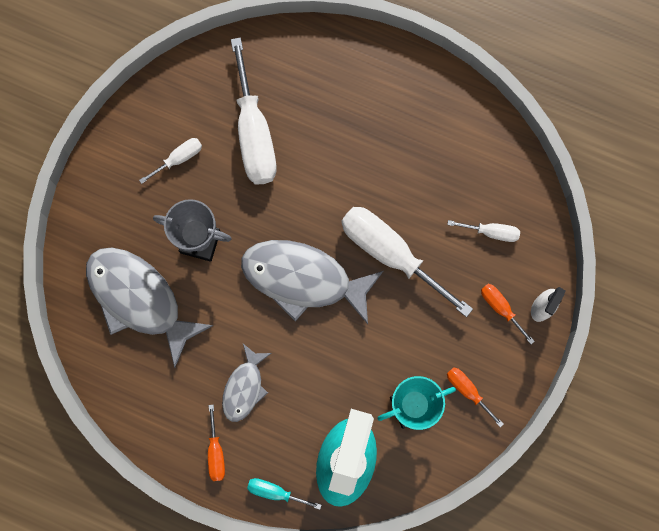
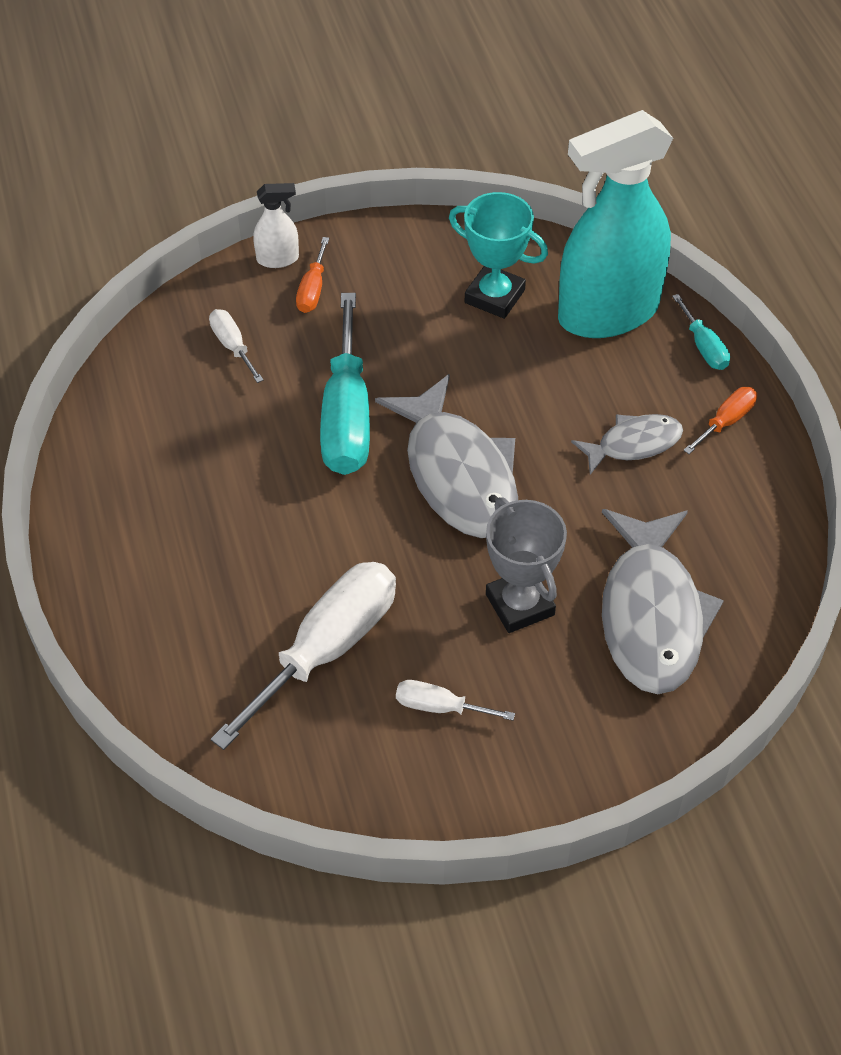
camera: 130 degrees left, 25 degrees down
white screwdriver [341,207,473,317] -> turquoise screwdriver [320,293,370,475]
orange screwdriver [447,367,504,427] -> none

